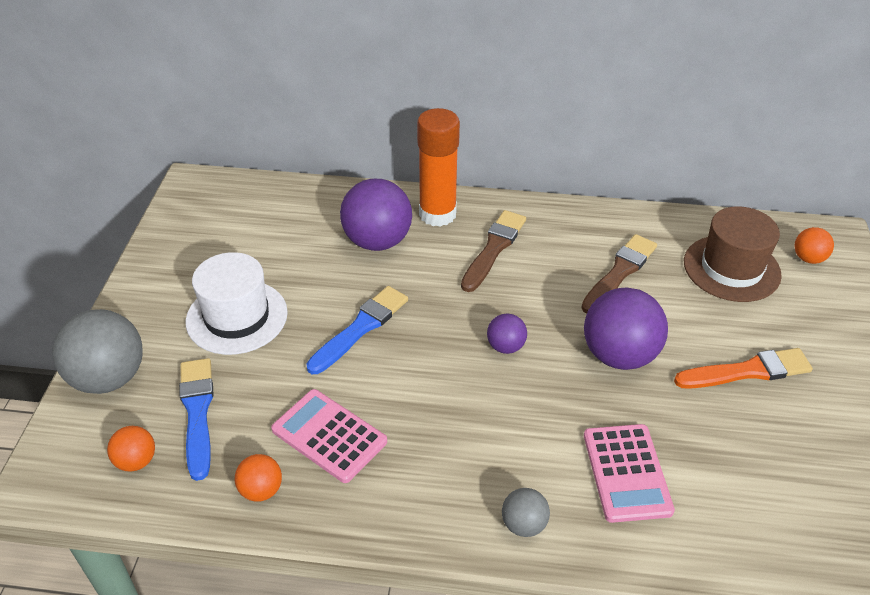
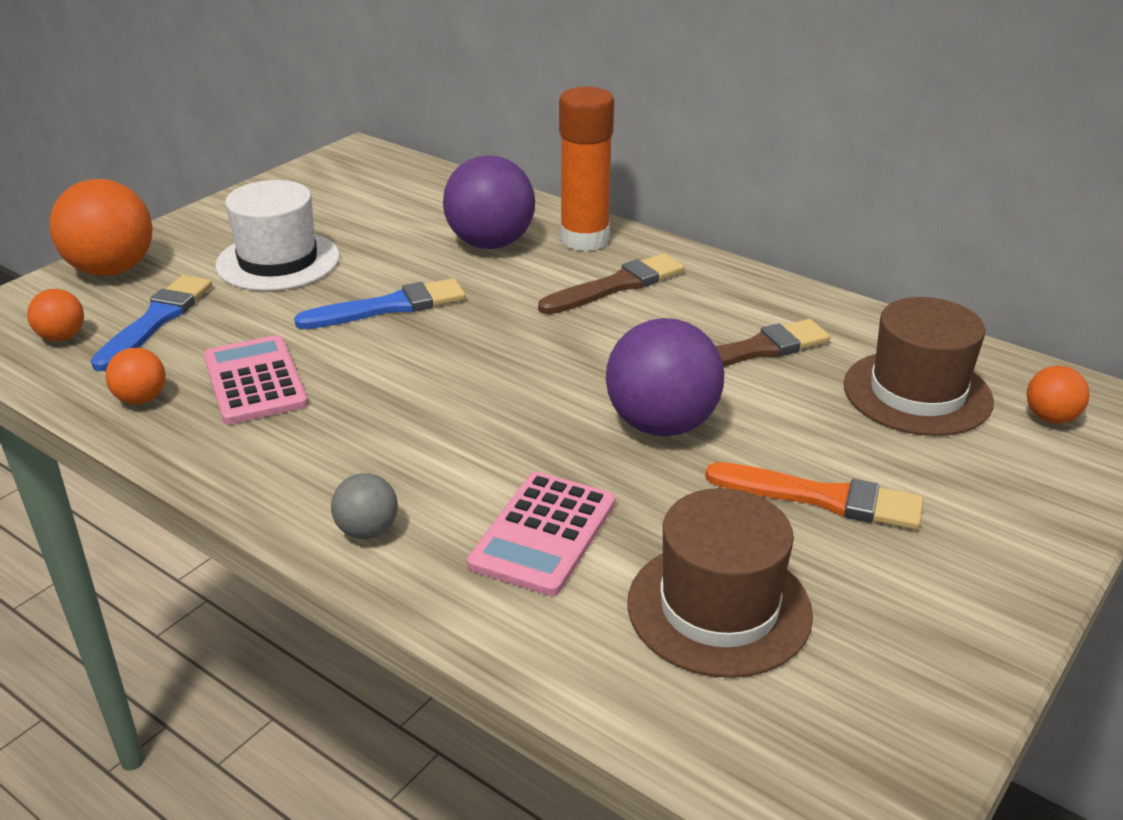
camera: 30 degrees right, 10 degrees down
grey ball [52,309,143,394] -> orange ball [49,179,152,276]
purple ball [487,313,527,354] -> none
none -> brown hat [627,488,813,678]

